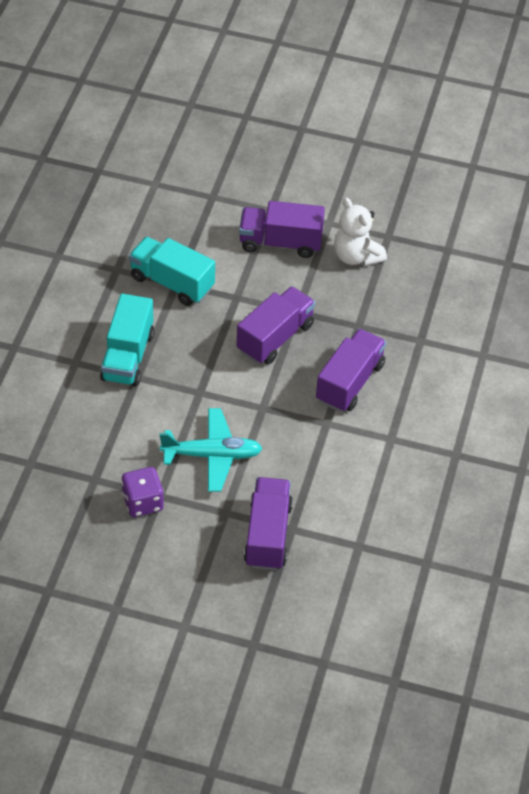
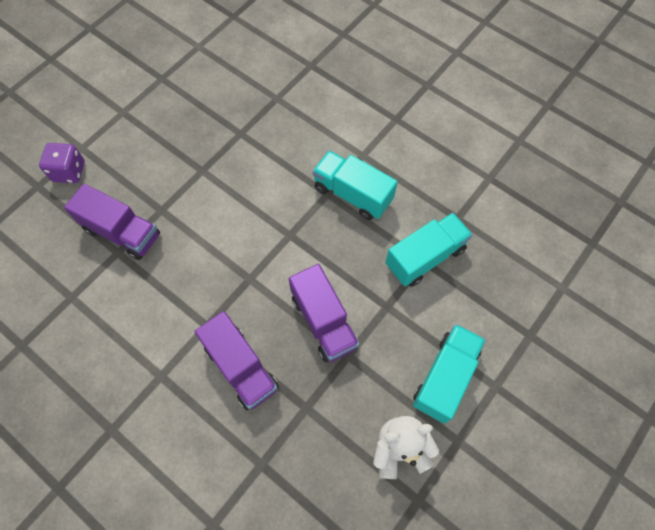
camera: 115 degrees right, 15 degrees up
purple dice [122,467,164,517] -> purple dice moved to [39,143,85,183]
turquoise plane [160,408,263,492] -> none
purple truck [239,201,325,258] -> turquoise truck [413,324,486,424]

